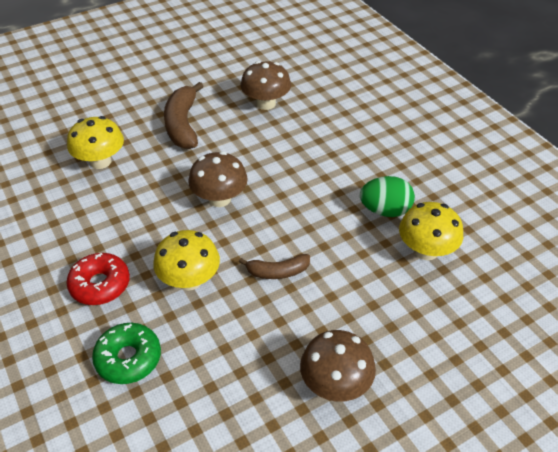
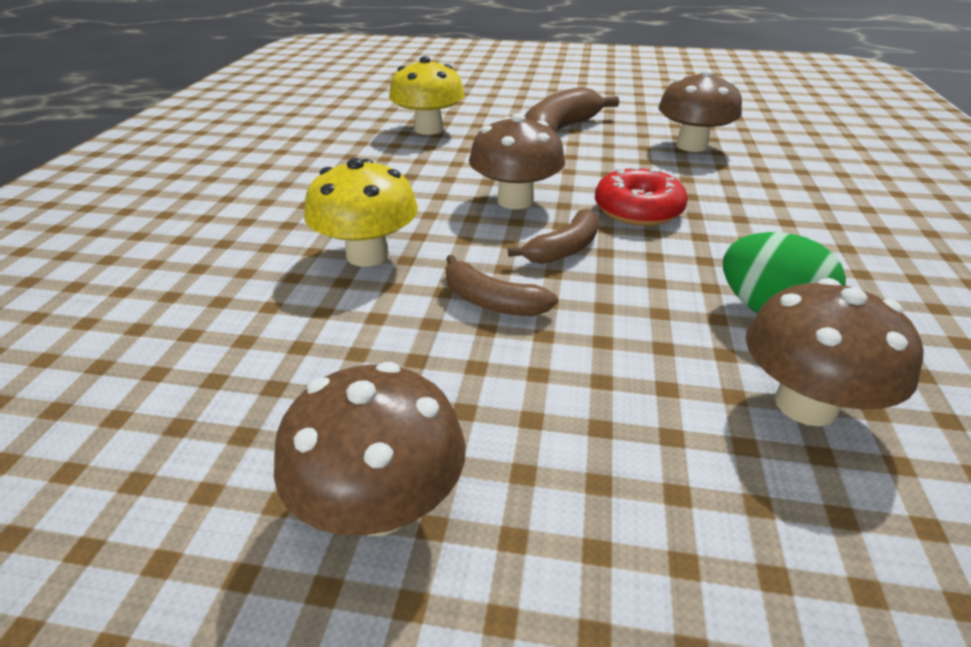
camera: 40 degrees right, 10 degrees down
red donut [67,253,130,305] -> red donut moved to [595,167,688,226]
green donut [92,323,161,384] -> none
yellow mushroom [399,202,463,260] -> brown mushroom [746,278,924,426]
none -> brown banana [508,208,599,264]

